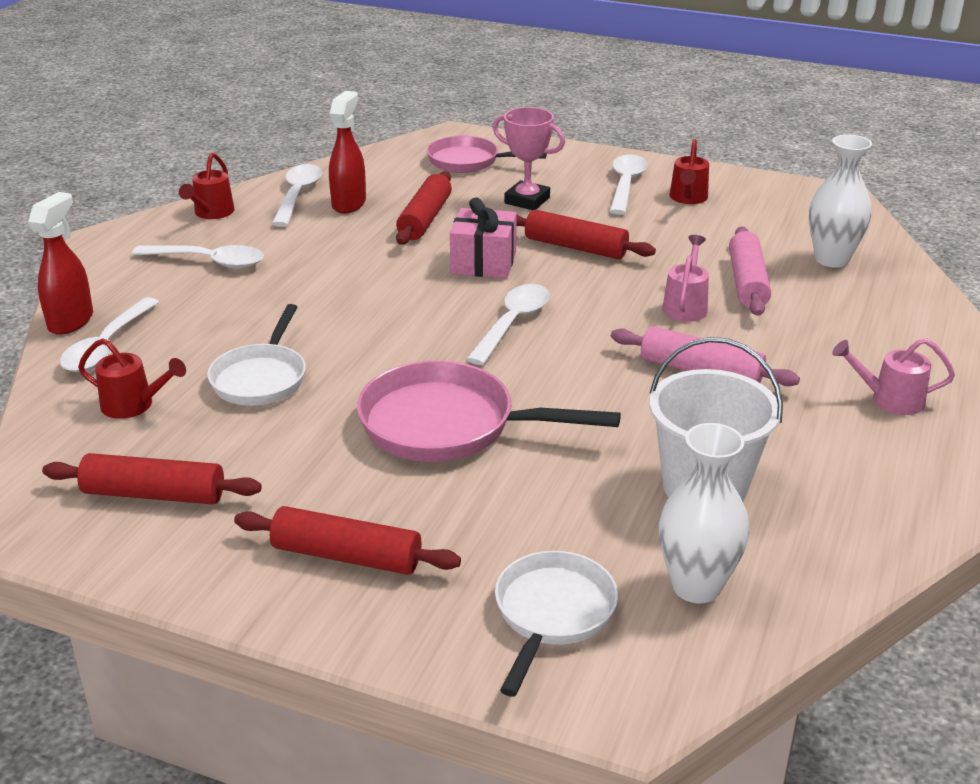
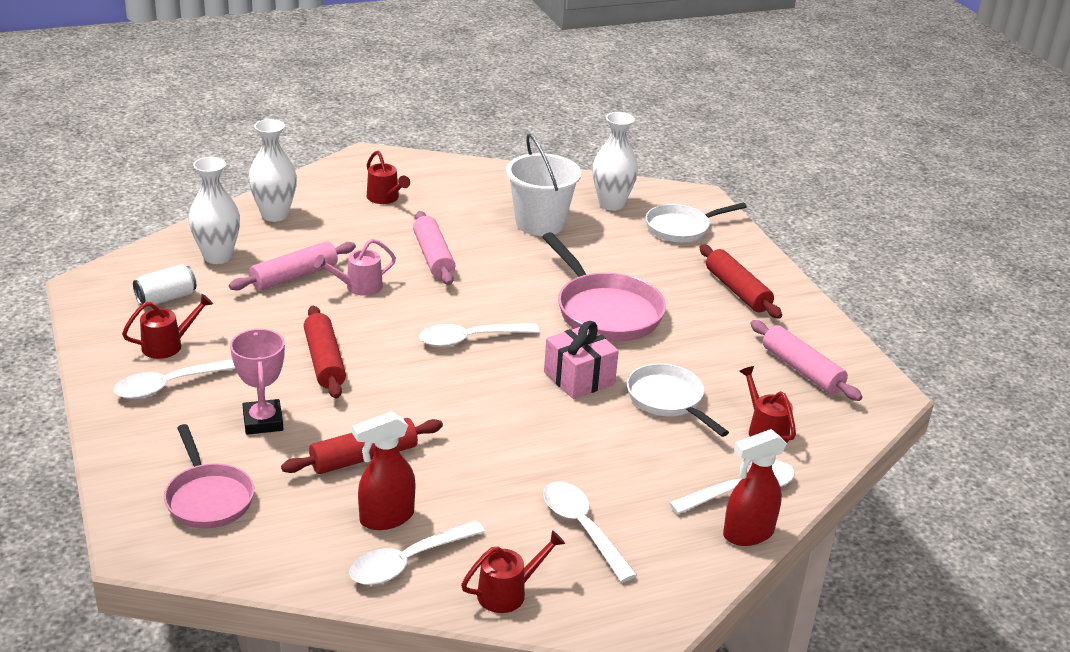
camera: 135 degrees left, 0 degrees up
red rolling pin [42,453,262,504] -> pink rolling pin [750,320,862,401]
white pan [207,304,306,406] -> white pan turned 90 degrees counterclockwise [627,363,729,437]
pink gift [450,197,517,278] -> pink gift moved to [544,321,619,399]
pink watering can [832,338,955,415] -> red watering can [367,150,410,204]
none -> white can [133,264,196,305]
none -> white vase [248,119,297,222]

